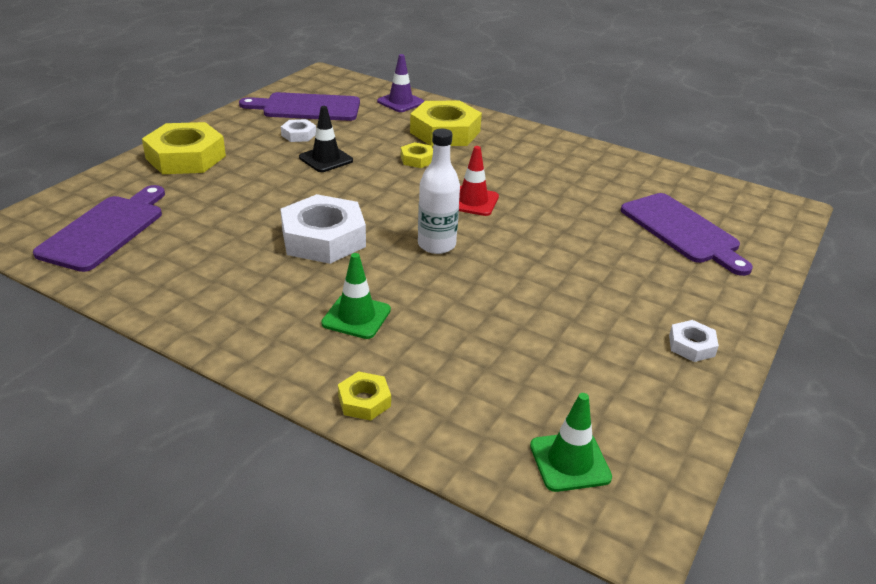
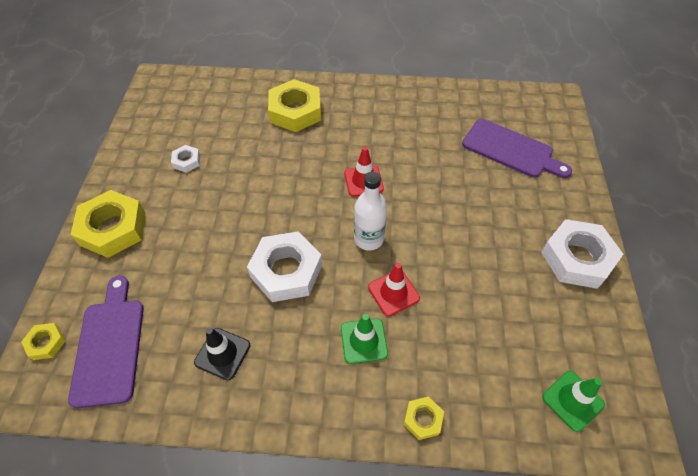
camera: 25 degrees left, 20 degrees up
purple cutting board [239,92,360,121] -> none
black traffic cone [299,106,353,172] -> black traffic cone moved to [194,328,250,380]
purple traffic cone [377,54,424,112] -> none
yellow nut [401,142,433,168] -> yellow nut moved to [21,323,66,360]
white nut [669,320,719,362] -> white nut [541,219,623,289], size x2.10
none -> red traffic cone [368,263,420,316]

